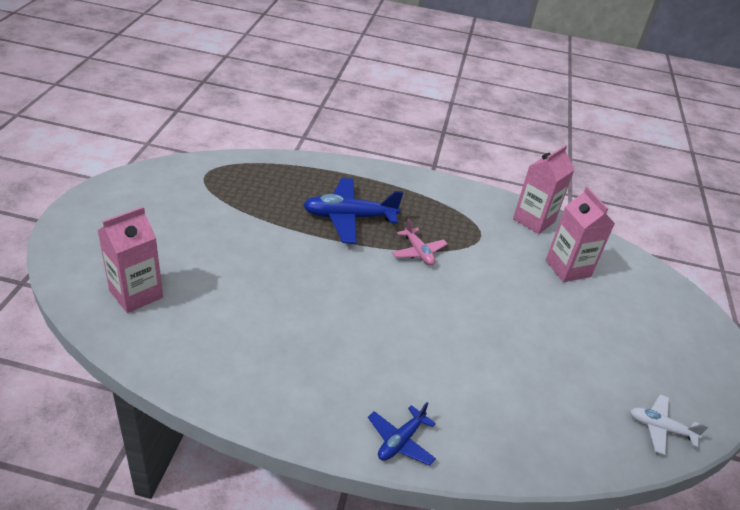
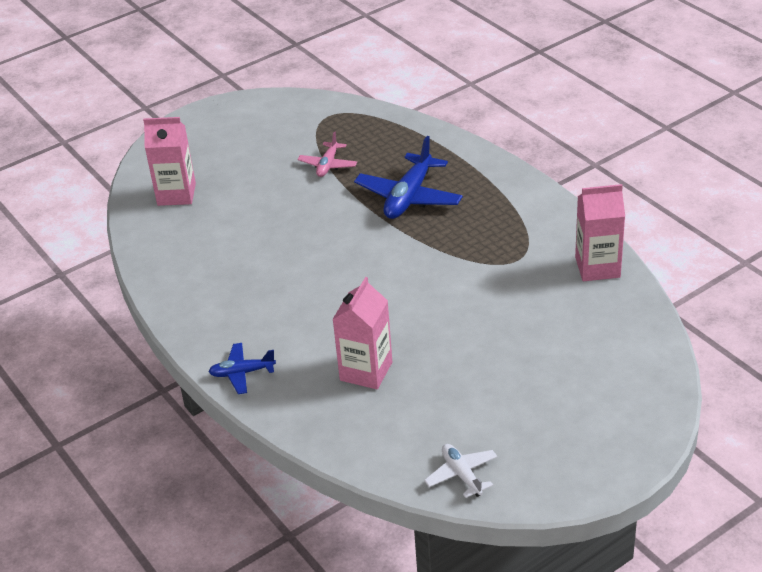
camera: 50 degrees right, 0 degrees up
blue plane [303,178,403,244] -> blue plane turned 105 degrees counterclockwise [354,136,463,219]
pink plane [392,219,448,266] -> pink plane moved to [297,131,357,177]
pink carton [546,187,615,282] -> pink carton moved to [333,277,392,389]

